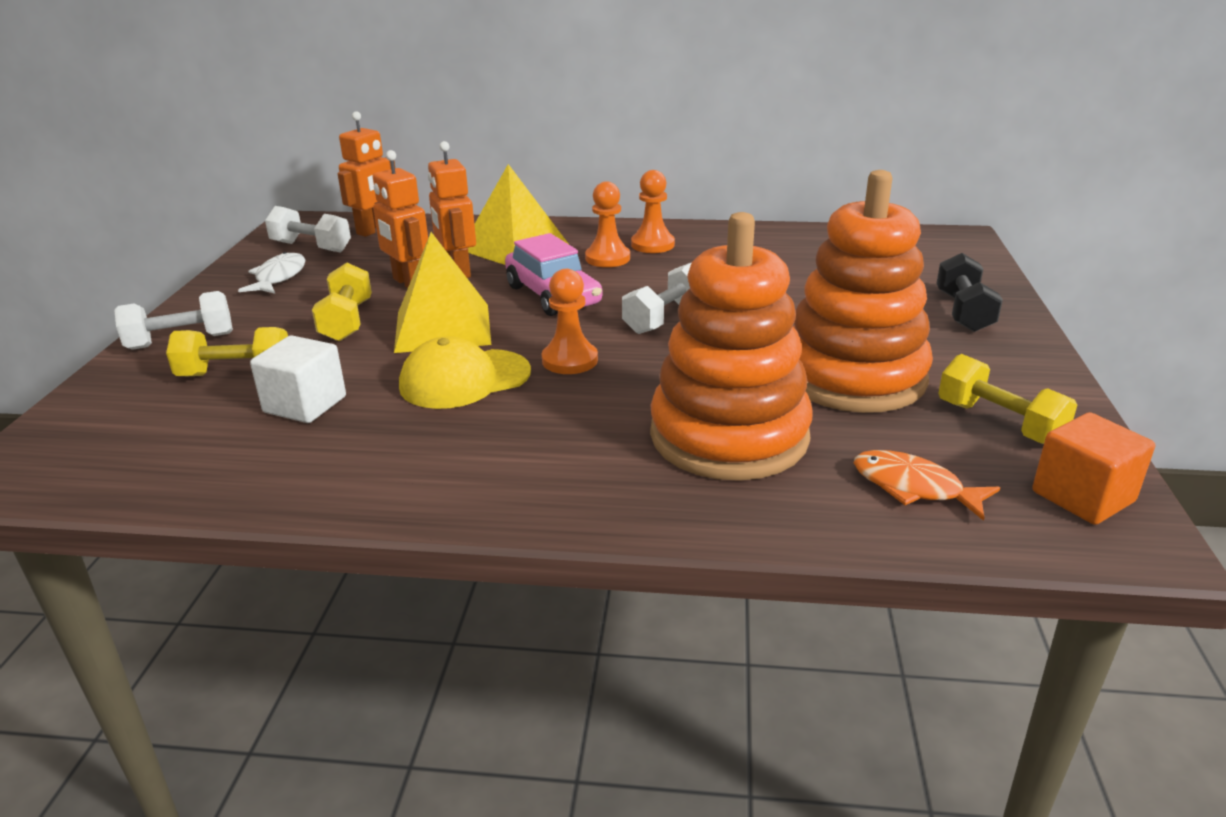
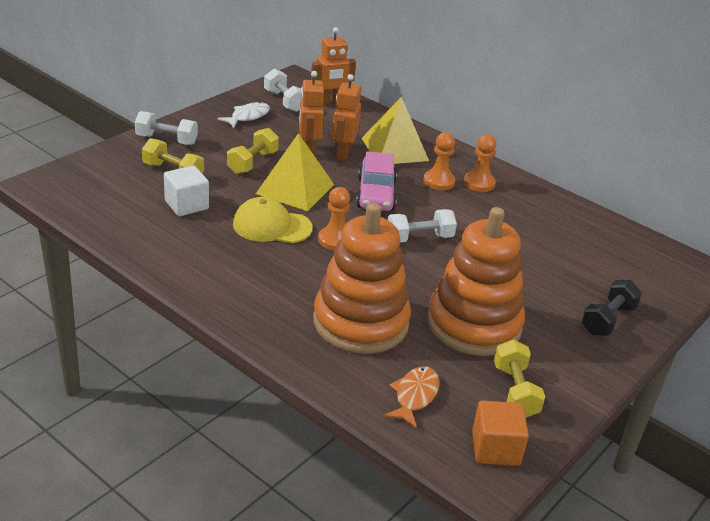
camera: 30 degrees right, 5 degrees up
orange fish [854,450,1000,521] -> orange fish turned 45 degrees clockwise [384,366,440,429]

